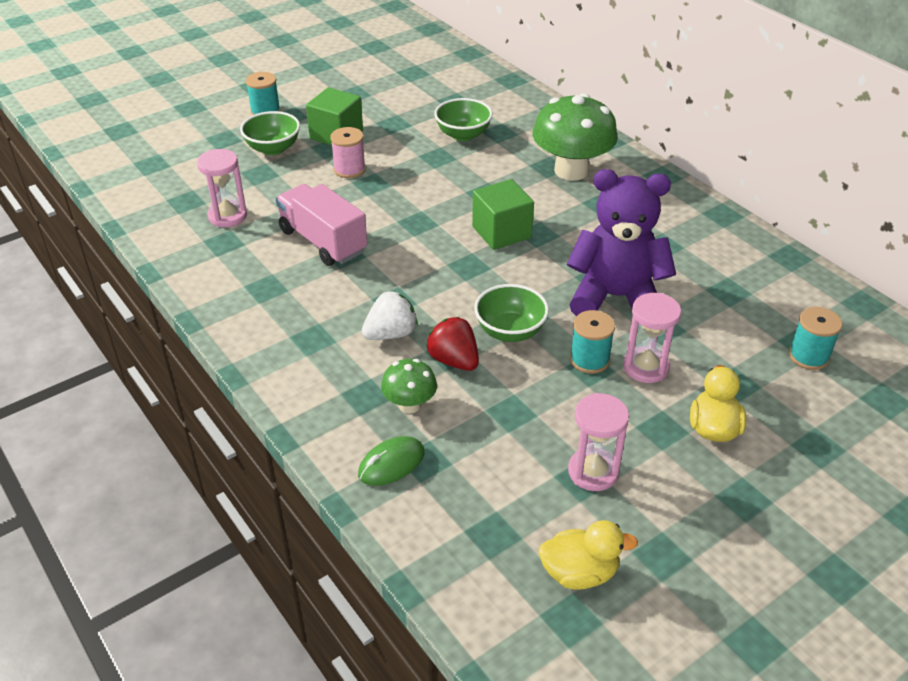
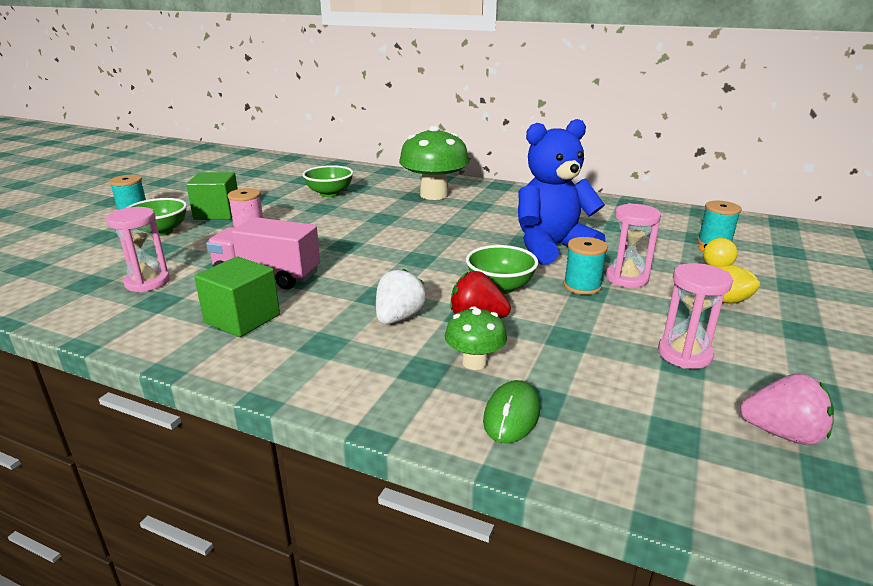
camera: 30 degrees left, 15 degrees down
green cube [472,179,534,250] -> green cube moved to [194,256,280,337]
yellow duck [538,520,638,590] -> pink strawberry [740,373,834,445]
purple teddy bear [567,169,676,316] -> blue teddy bear [518,119,605,265]

